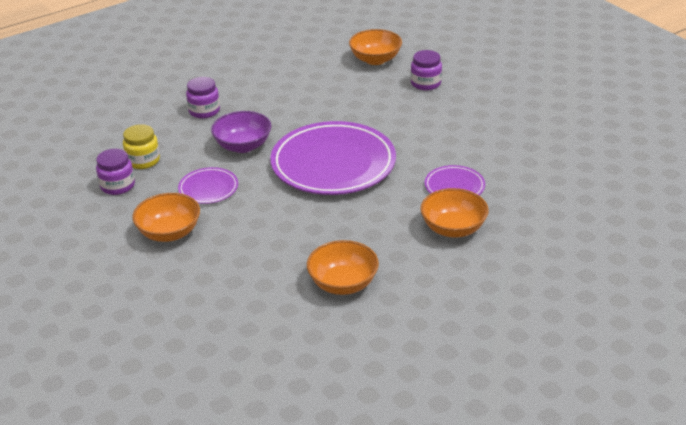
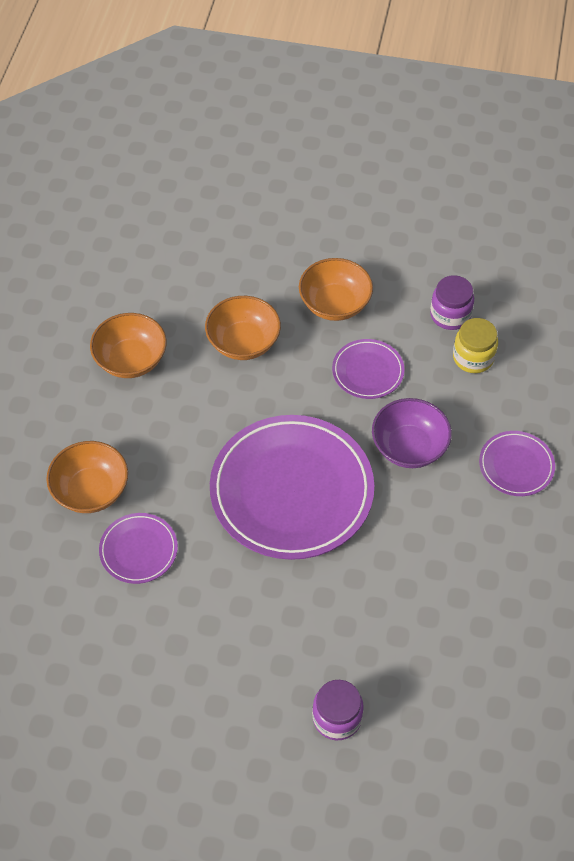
camera: 135 degrees right, 20 degrees up
purple jar [186,77,220,119] -> purple plate [479,431,555,496]
orange bowl [349,29,402,65] -> orange bowl moved to [205,296,281,360]

